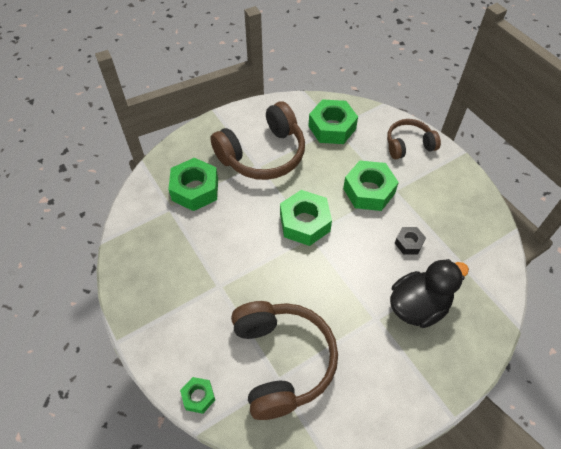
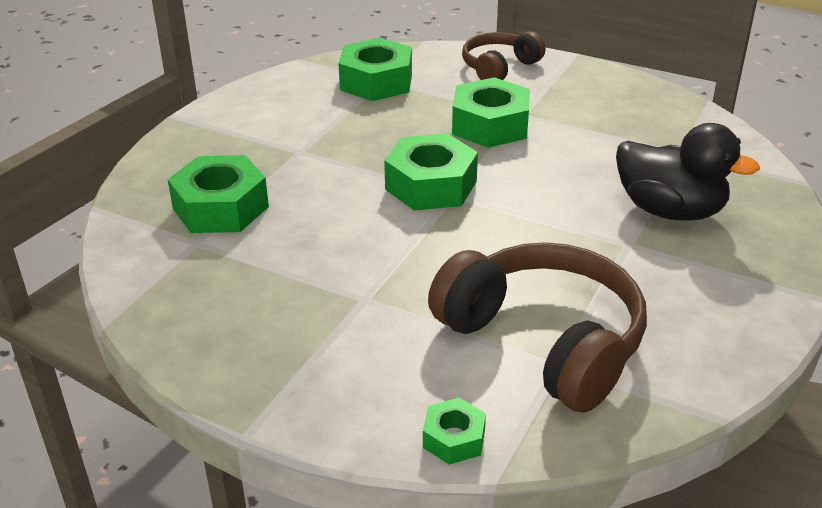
camera: 30 degrees left, 20 degrees down
brown headphones [210,102,305,180] -> none
black duck [390,259,469,328] -> black duck turned 90 degrees clockwise [616,123,760,221]
black nut [395,227,426,254] -> none

